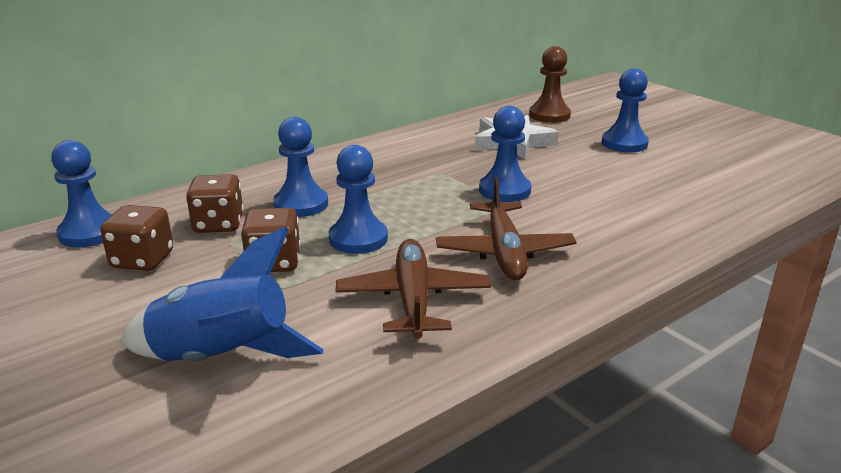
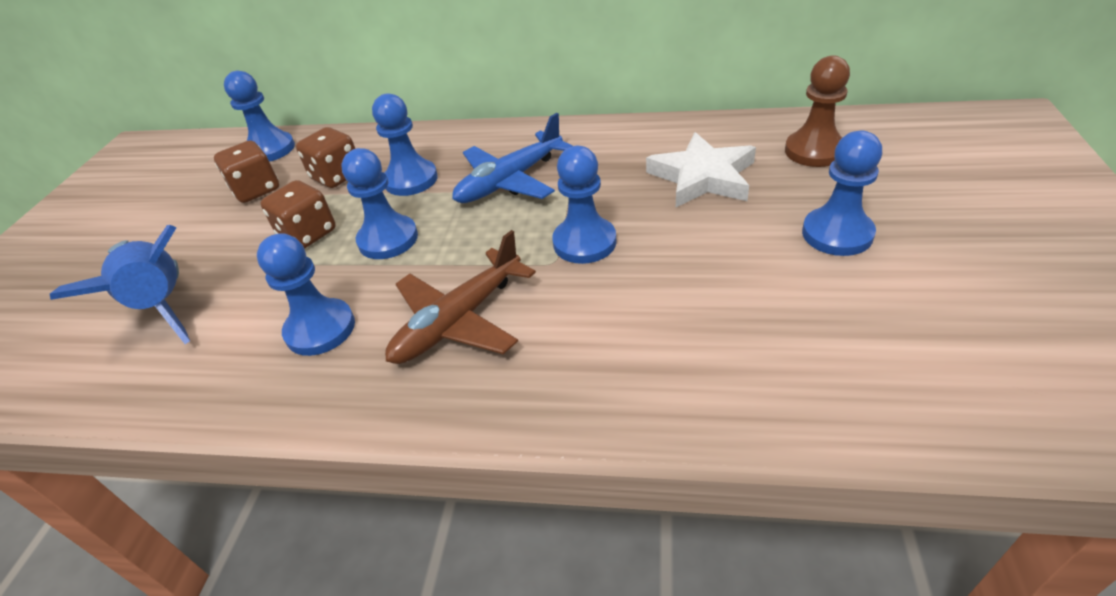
camera: 50 degrees right, 15 degrees up
brown plane [335,239,491,339] -> blue pawn [257,233,355,356]
none -> blue plane [453,113,572,203]

